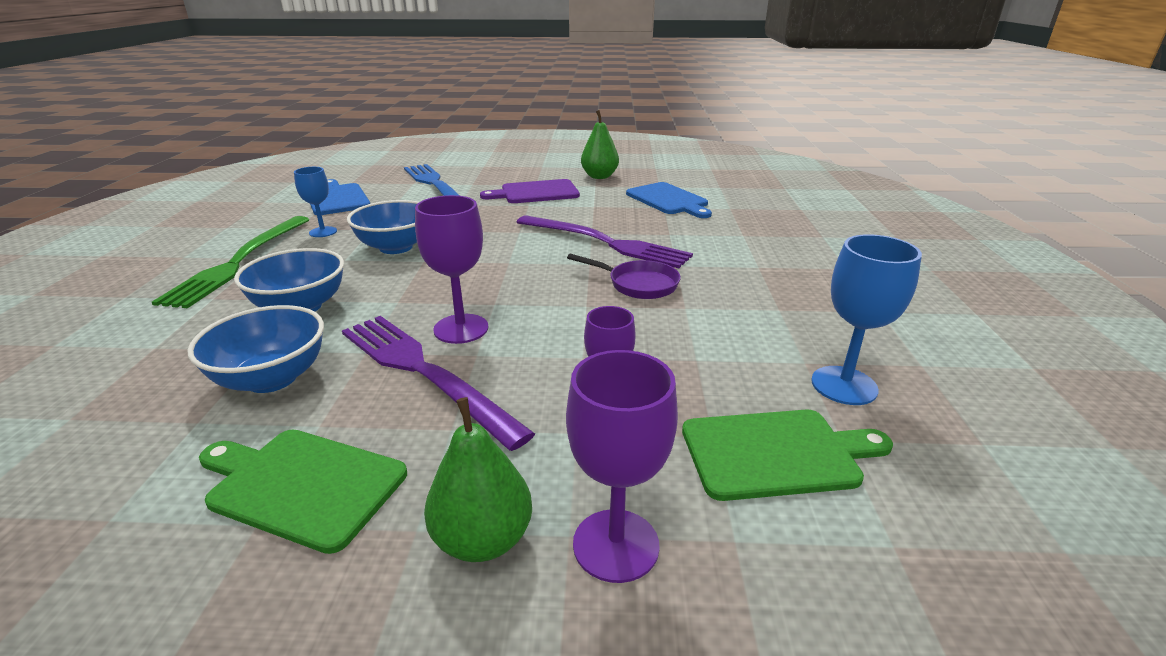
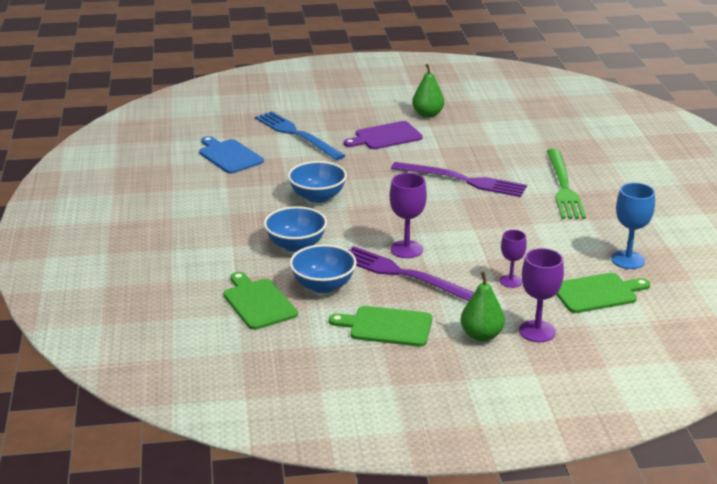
camera: 10 degrees left, 0 degrees up
green fork [152,216,310,308] -> green fork moved to [547,149,586,219]
blue goblet [294,167,337,237] -> none
purple pan [567,254,681,299] -> none
blue cutting board [626,182,712,218] -> none
none -> green cutting board [223,272,298,330]

